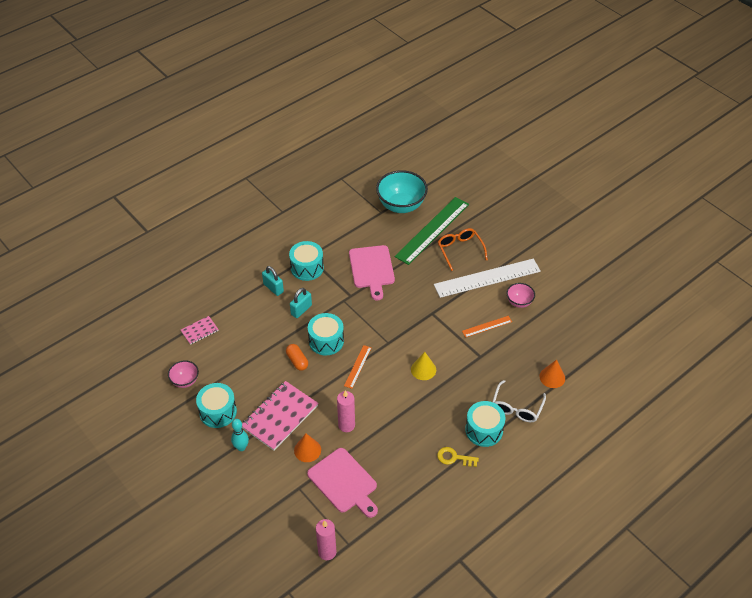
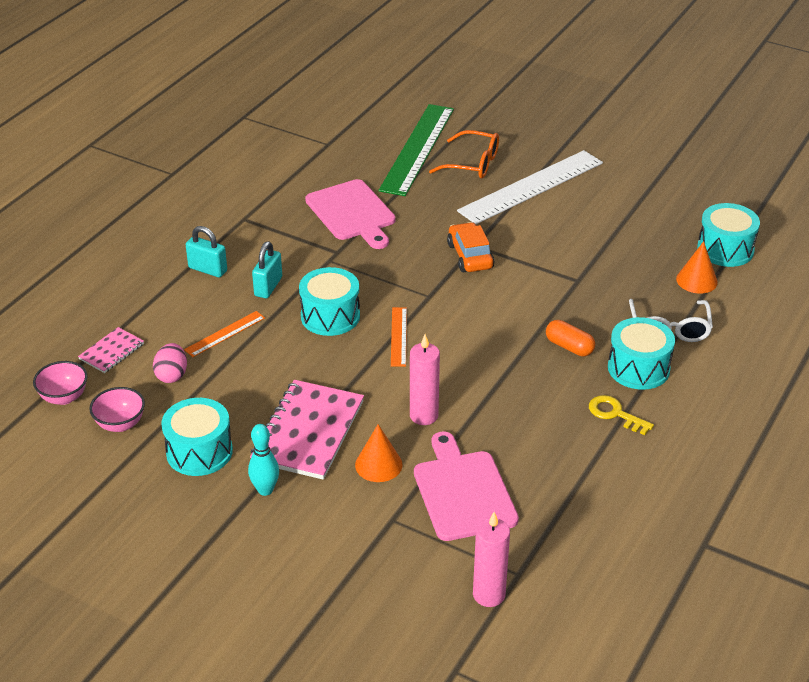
camera: 20 degrees left, 10 degrees down
orange capsule [286,344,308,371] -> orange capsule moved to [546,320,595,356]
turquoise drum [289,241,324,281] -> turquoise drum moved to [697,203,760,267]
pink cutting board [307,448,378,518] -> pink cutting board turned 135 degrees counterclockwise [414,431,519,541]
turquoise bowl [376,170,428,213] -> none
yellow cone [411,352,436,380] -> none
yellow key [437,447,479,467] -> yellow key turned 45 degrees clockwise [589,395,654,435]
orange glasses [438,228,488,271] -> orange glasses turned 150 degrees clockwise [429,130,499,179]
orange ruler [462,316,512,337] -> orange ruler moved to [184,311,265,357]
pink bowl [506,283,535,308] -> pink bowl moved to [33,361,88,405]
none -> pink egg [153,343,187,383]
none -> orange car [447,222,494,272]

